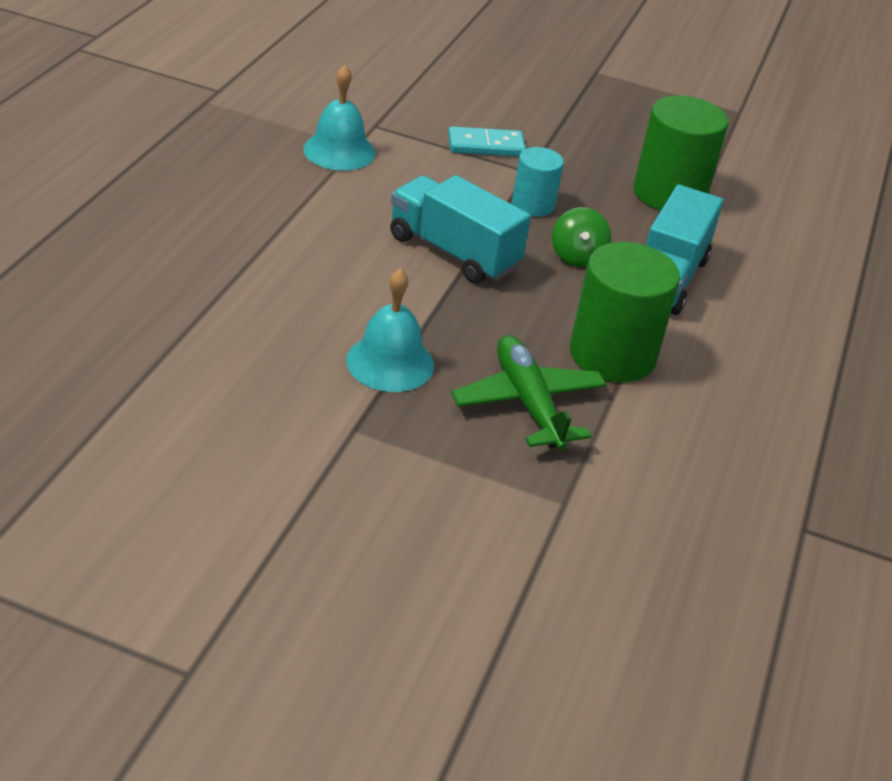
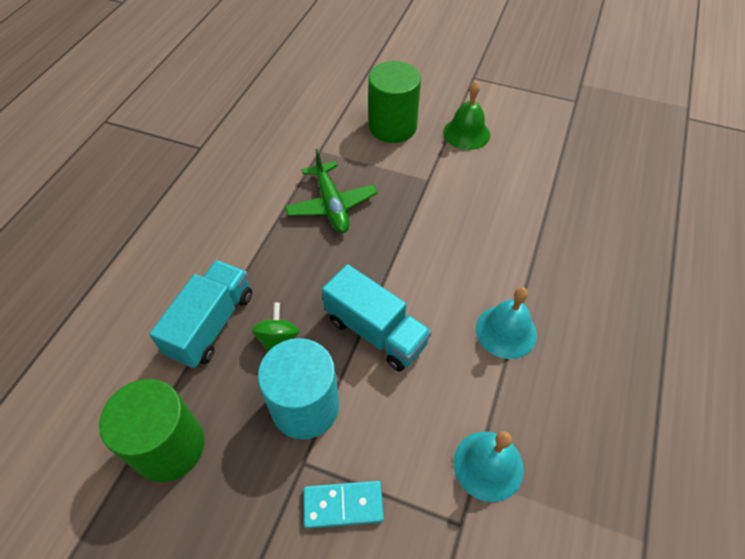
camera: 175 degrees left, 15 degrees up
turquoise bell [346,269,434,392] -> turquoise bell moved to [476,287,537,359]
turquoise cylinder [512,147,564,216] -> turquoise cylinder [258,338,339,440], size x1.75
green cylinder [570,242,680,382] -> green cylinder moved to [368,61,421,143]
none -> green bell [443,81,490,150]

